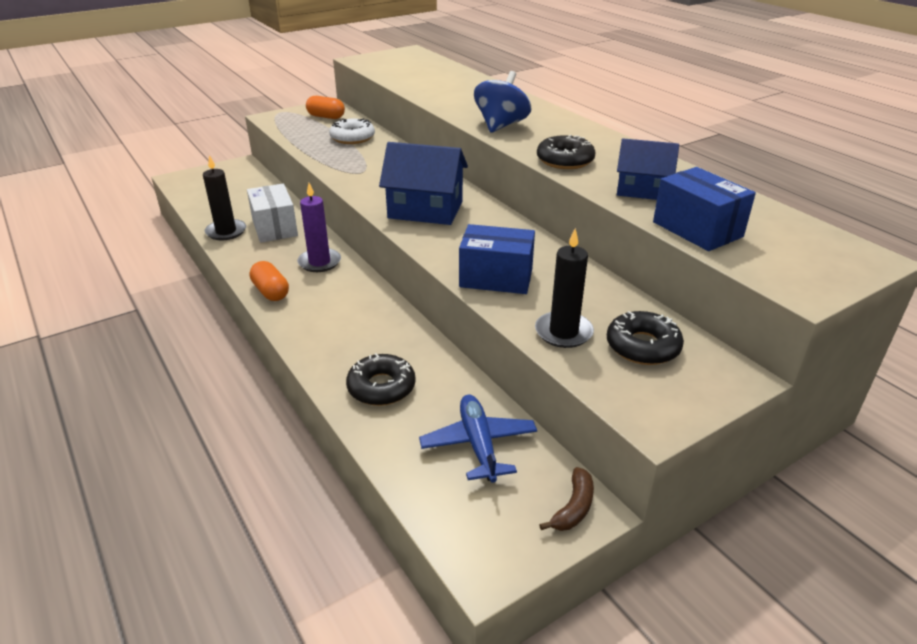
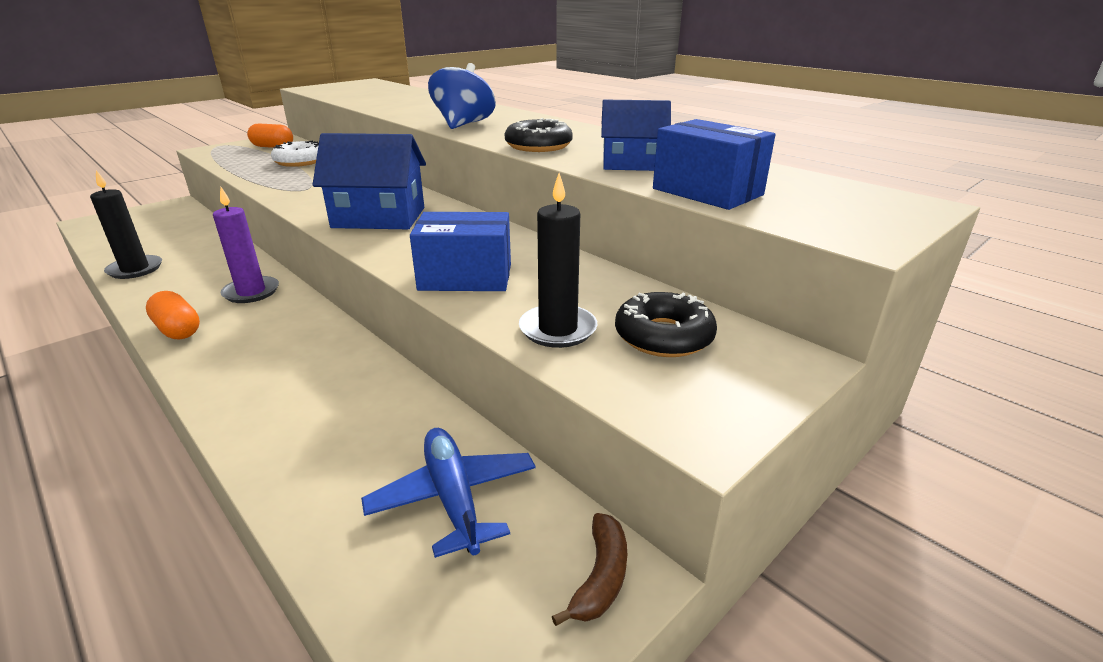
camera: 10 degrees left, 5 degrees down
white box [247,184,298,243] -> none
black donut [346,353,416,406] -> none

